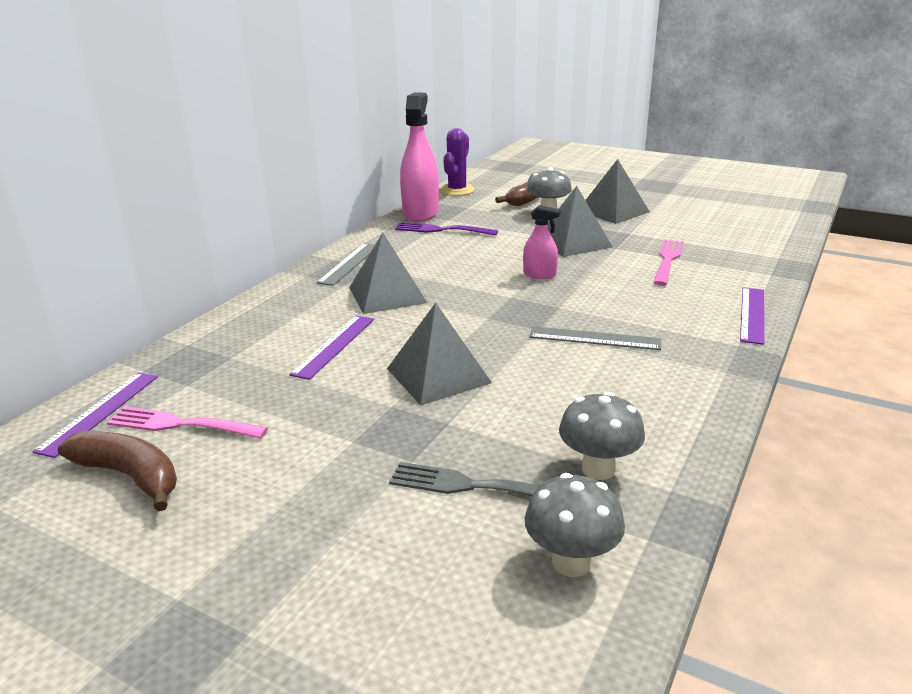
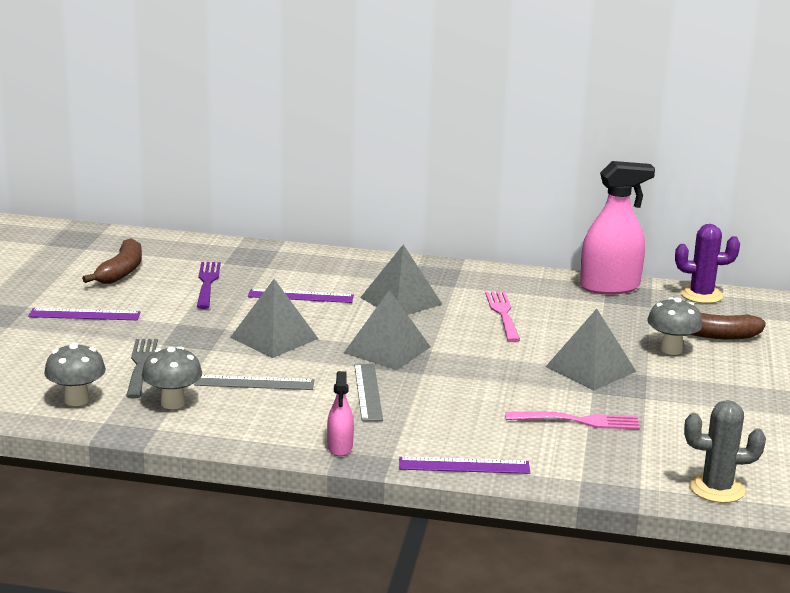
camera: 70 degrees right, 5 degrees down
purple ruler [33,372,158,458] -> purple ruler moved to [28,308,141,320]
pink fork [107,406,268,439] -> pink fork moved to [485,292,520,342]
grey ruler [316,243,375,286] -> grey ruler moved to [194,375,314,390]
purple fork [395,222,498,235] -> purple fork moved to [197,262,221,309]
pink spray bottle [523,205,561,279] -> pink spray bottle moved to [327,371,354,456]
grey pyramid [585,159,650,224] -> grey pyramid moved to [344,290,431,370]
none -> grey cactus [684,400,766,503]

